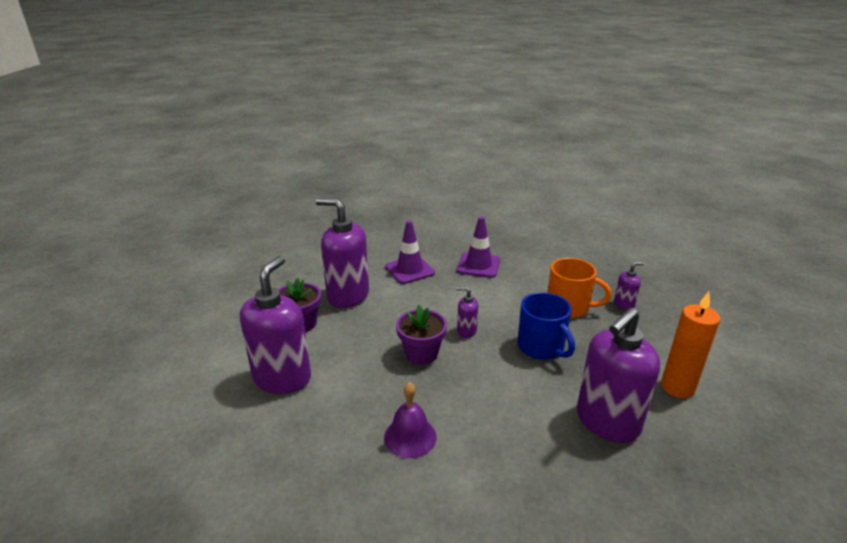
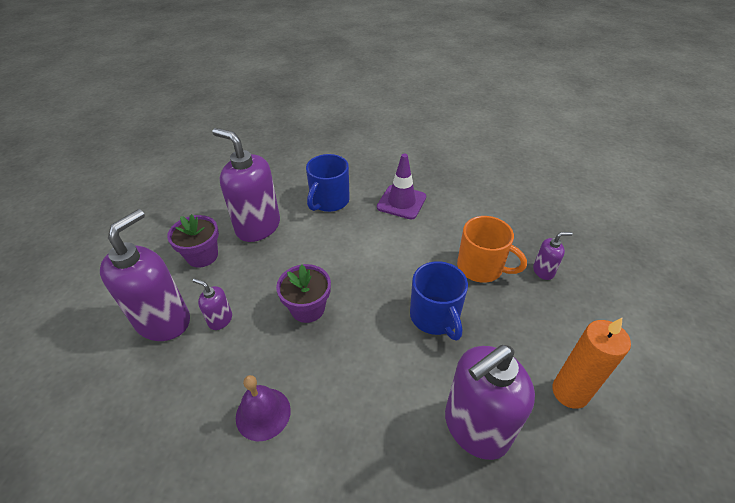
camera: 10 degrees right, 15 degrees up
purple traffic cone [385,221,435,284] -> blue mug [306,154,350,212]
purple soap dispenser [456,287,478,338] -> purple soap dispenser moved to [193,278,232,330]

